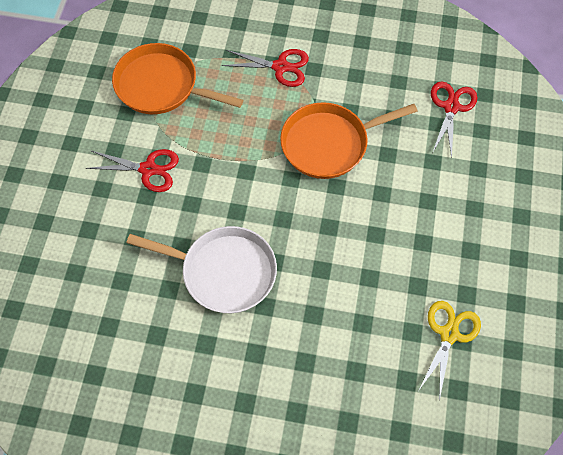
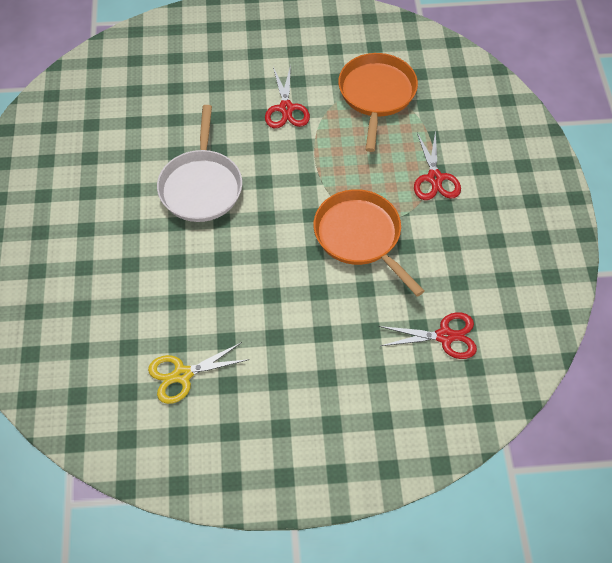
camera: 75 degrees right, 5 degrees down
yellow scissors [418,301,481,401] -> yellow scissors turned 150 degrees clockwise [148,342,250,404]

